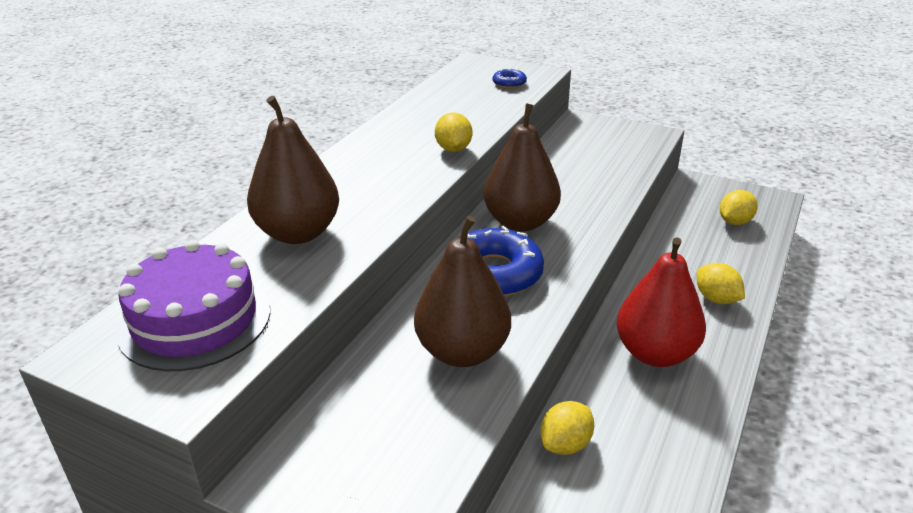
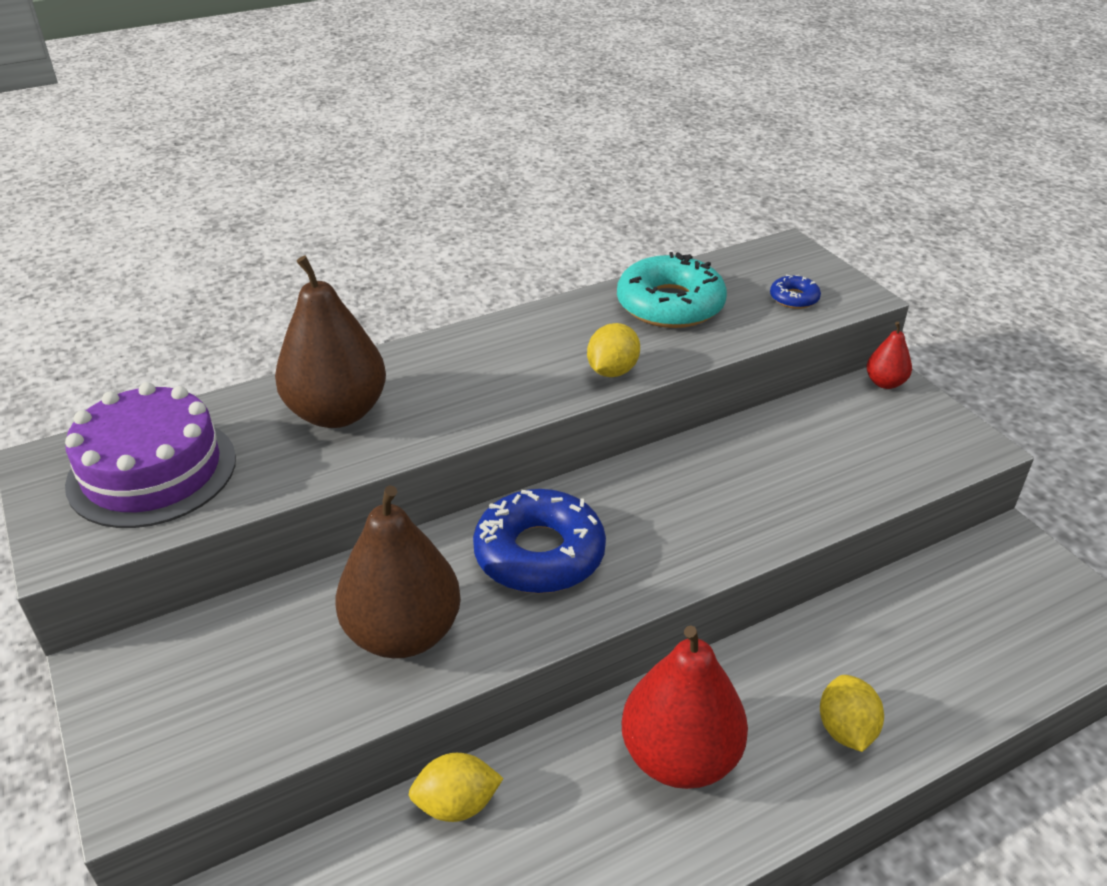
camera: 35 degrees right, 5 degrees up
brown pear [484,103,561,231] -> none
yellow lemon [719,190,758,225] -> none
none -> turquoise donut [617,252,727,328]
none -> red pear [867,322,912,389]

